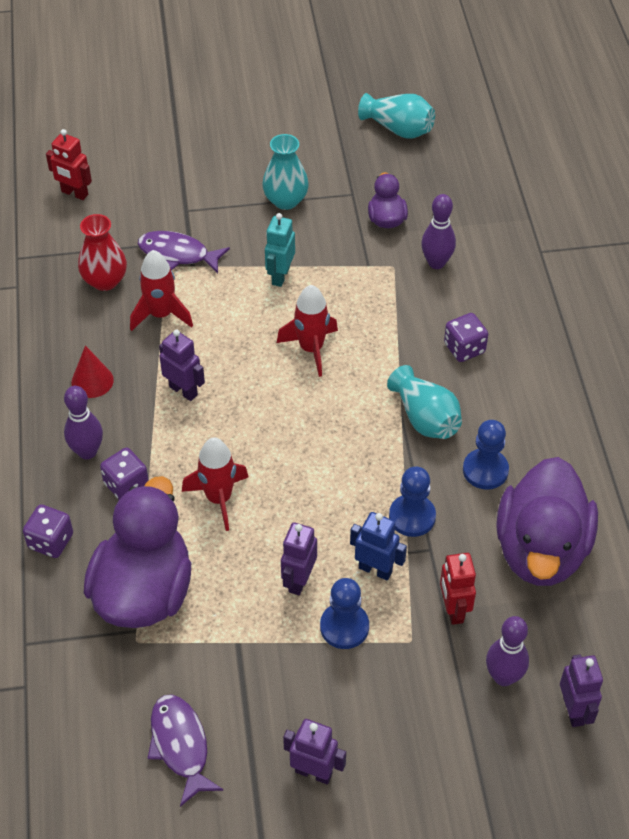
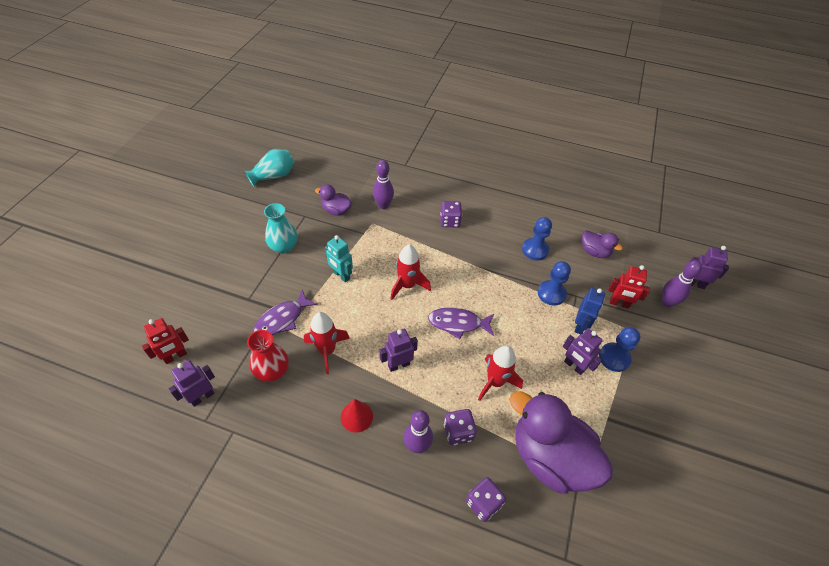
camera: 65 degrees left, 0 degrees up
purple fish [148,694,224,807] -> purple fish moved to [428,307,494,339]
purple robot [283,719,346,784] -> purple robot moved to [169,360,215,407]
blue robot [350,512,407,581] -> blue robot turned 150 degrees clockwise [575,288,605,334]
turquoise vase [387,365,462,439] -> none
purple duck [496,457,598,586] -> purple duck [582,230,623,258], size x0.48

